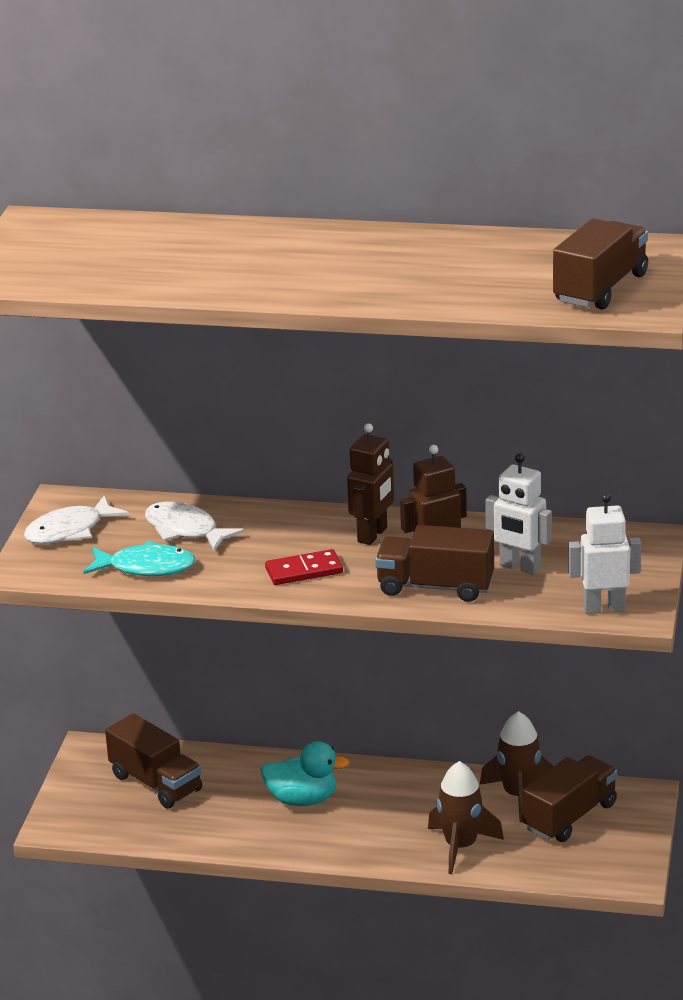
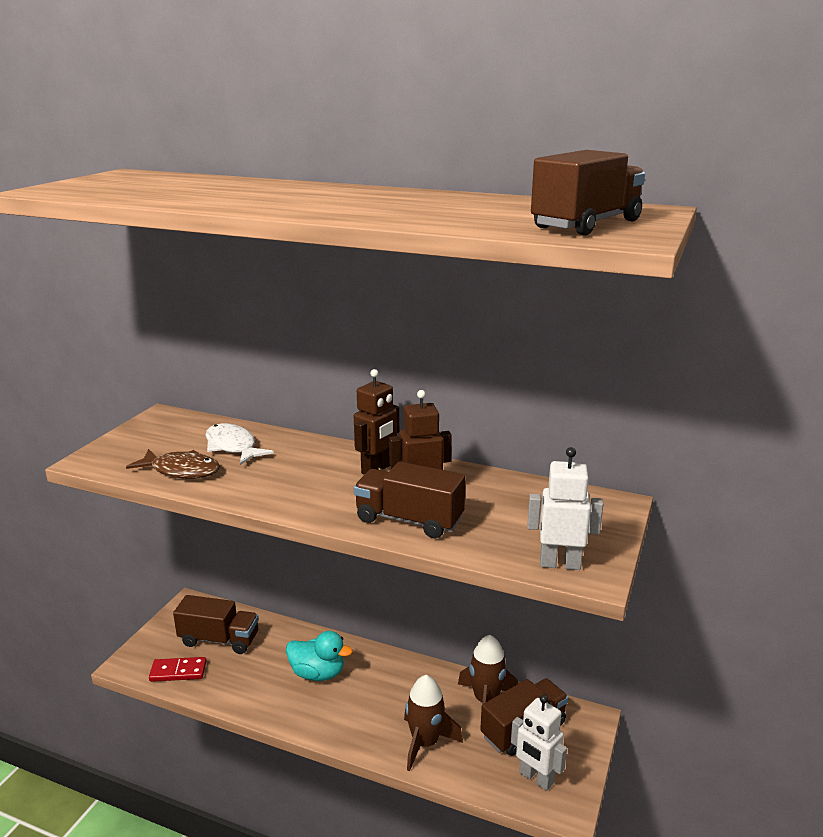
camera: 10 degrees right, 5 degrees down
white fish [24,495,129,544] -> none
turquoise fish [83,541,196,576] -> brown fish [126,449,220,479]
brown truck [105,713,202,808] -> brown truck turned 45 degrees counterclockwise [173,595,259,654]
red domino [265,549,343,585] -> red domino moved to [149,657,206,682]
white robot [485,453,552,575] -> white robot moved to [511,695,567,791]

